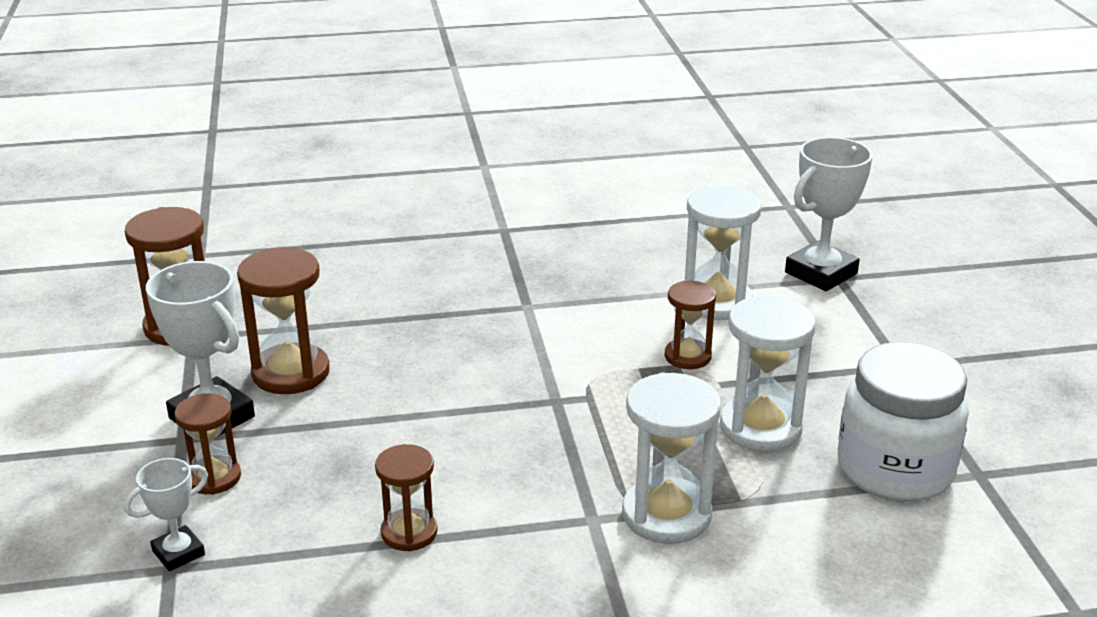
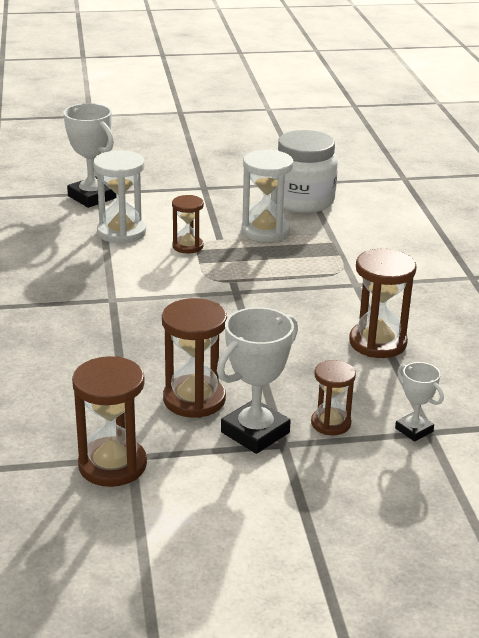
camera: 90 degrees left, 0 degrees up
brown hourglass [375,444,438,551] -> brown hourglass [349,249,417,358], size x1.61
white hourglass [622,373,721,544] -> none

